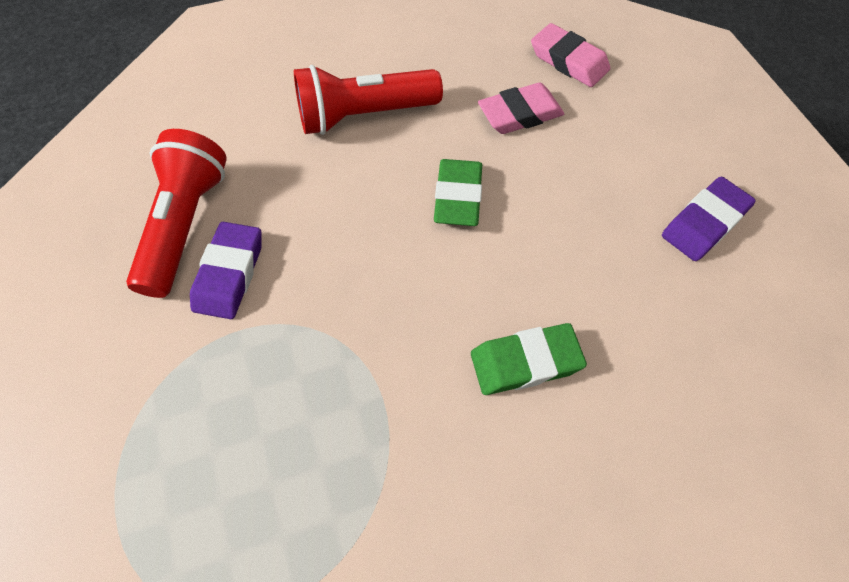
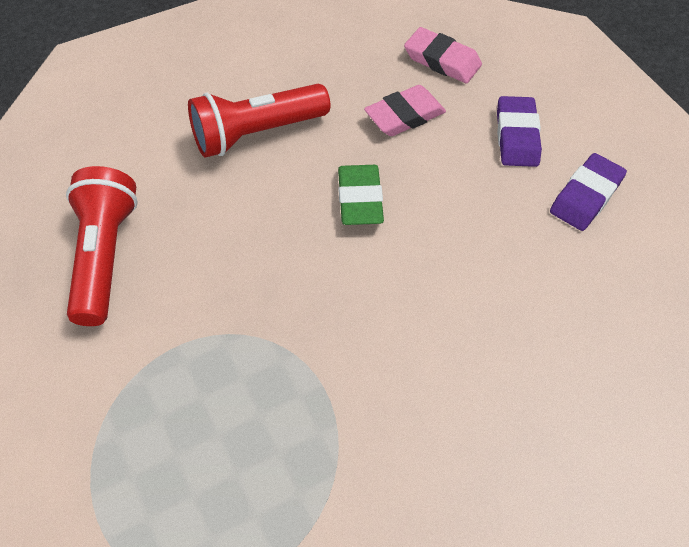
camera: 10 degrees left, 5 degrees down
purple eraser [190,222,262,319] -> purple eraser moved to [497,96,542,167]
green eraser [471,323,587,395] -> none

